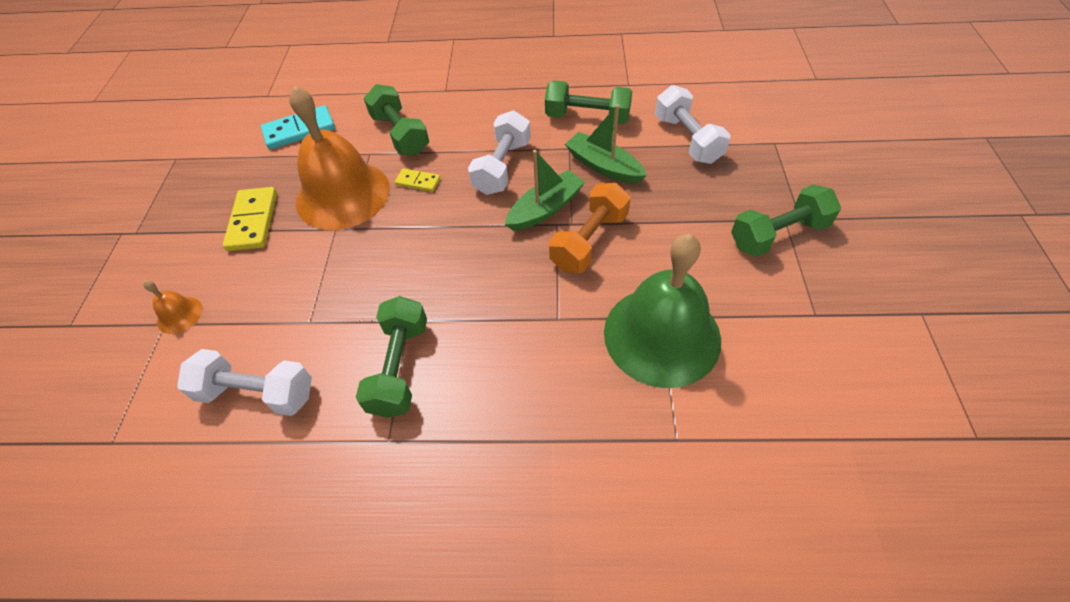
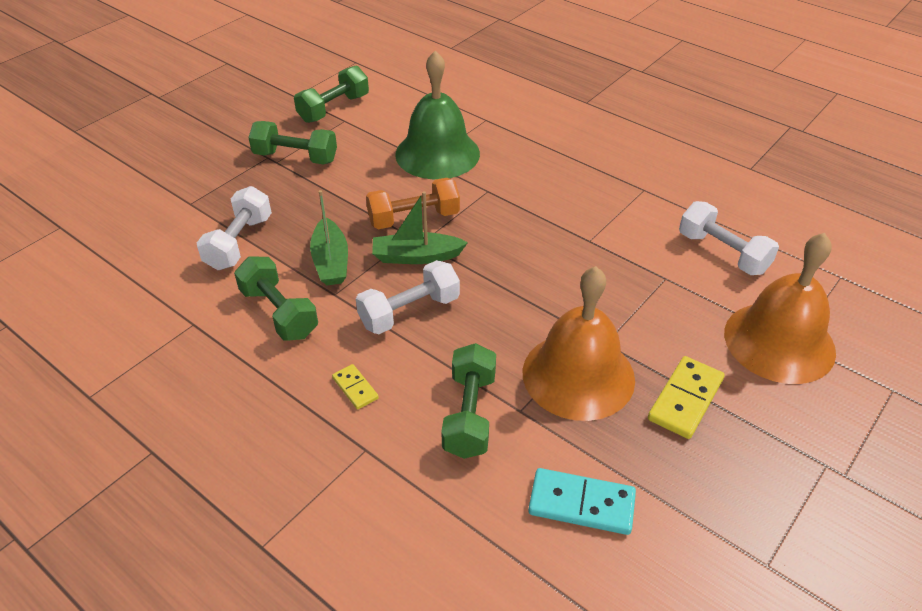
camera: 145 degrees left, 10 degrees down
orange bell [143,280,203,334] -> orange bell [724,233,836,384], size x2.46
green dumbbell [356,296,427,418] -> green dumbbell moved to [294,66,369,123]
yellow domino [395,168,440,192] -> yellow domino moved to [332,364,379,409]

